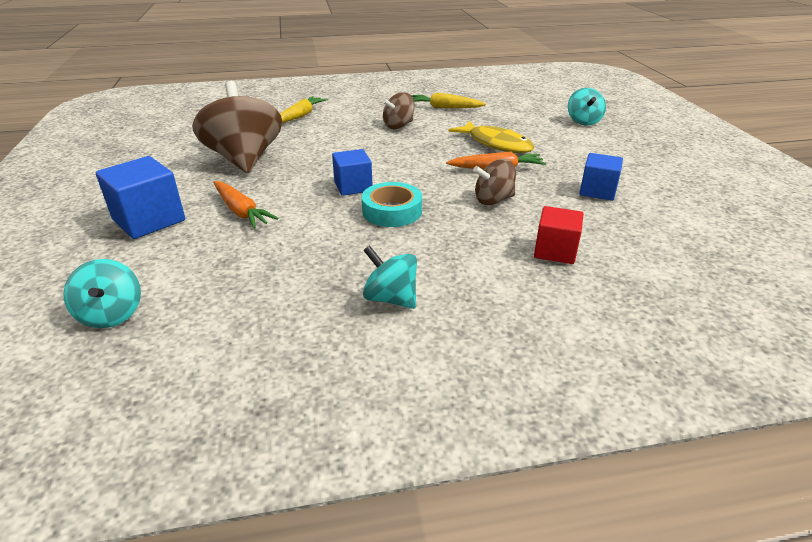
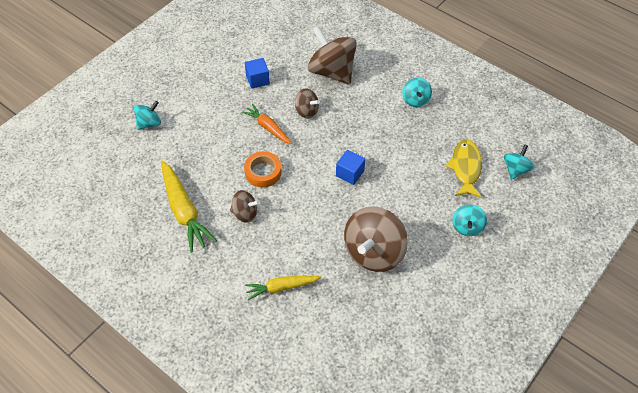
camera: 130 degrees left, 20 degrees up
blue cube [96,156,185,239] -> turquoise spinning top [452,204,487,236]
orange carrot [213,181,279,229] -> none
turquoise tape [362,182,422,227] -> none
yellow carrot [411,93,486,108] -> yellow carrot [161,161,217,253], size x1.62
yellow fish [449,121,535,153] -> yellow fish moved to [446,140,482,198]
red cube [534,206,584,264] -> brown spinning top [308,26,357,85]
none -> orange tape [244,151,282,188]

